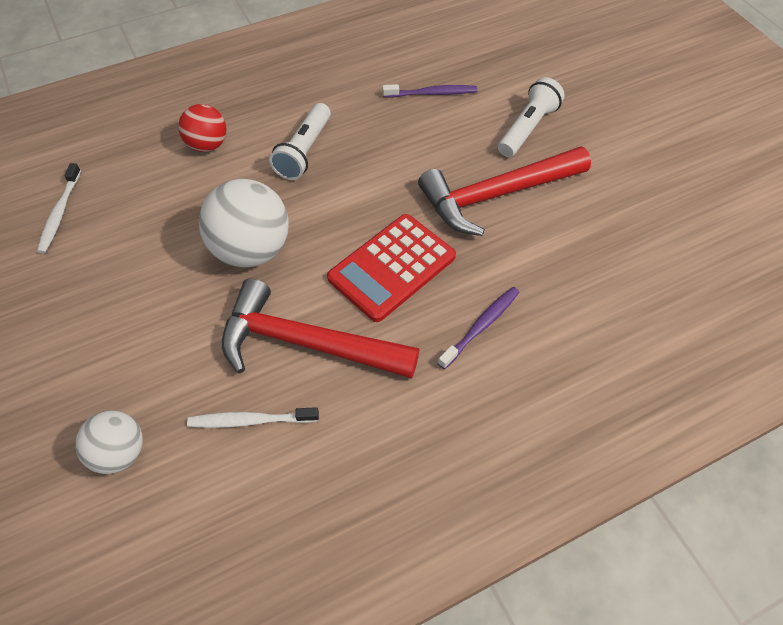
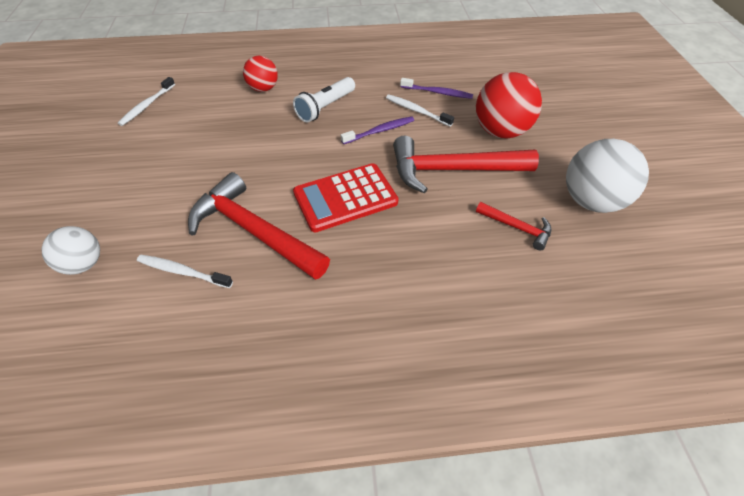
camera: 20 degrees right, 5 degrees down
white ball [199,179,289,268] -> white ball moved to [566,139,649,213]
purple toothbrush [438,287,520,369] -> purple toothbrush moved to [341,116,414,144]
white flashlight [498,77,565,157] -> red ball [476,72,542,138]
none -> white toothbrush [386,94,454,127]
none -> red hammer [476,202,551,251]

